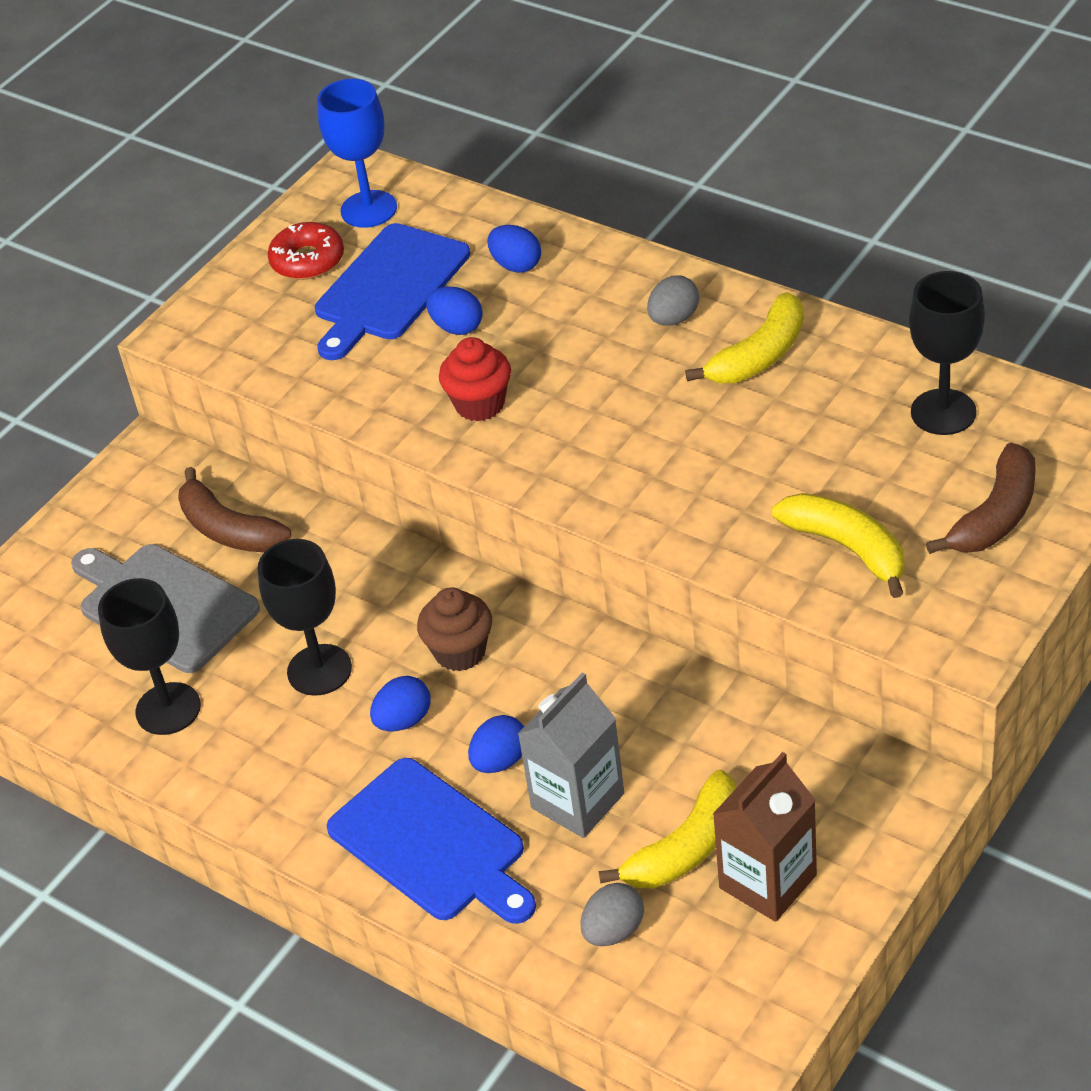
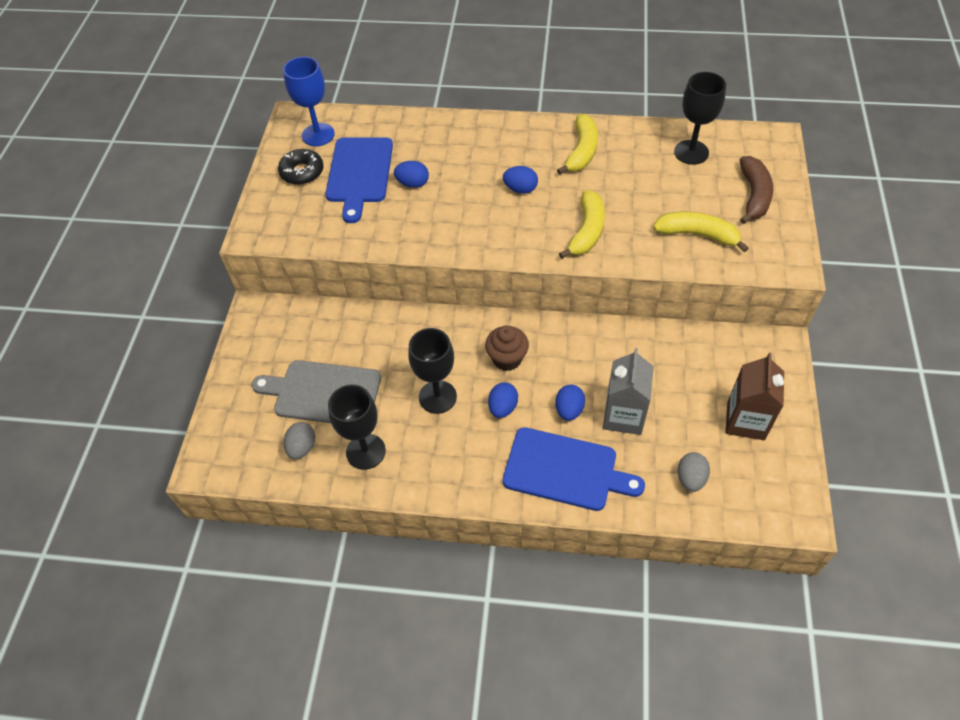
camera: 30 degrees left, 10 degrees up
brown banana [178,467,291,552] -> none
red donut [268,222,344,280] -> black donut [278,149,324,185]
red cupcake [439,337,511,422] -> none
blue egg [487,225,541,273] -> blue egg moved to [503,166,538,194]
yellow banana [599,769,736,888] -> yellow banana moved to [559,190,605,259]
grey egg [647,275,699,326] -> grey egg moved to [284,422,315,459]

